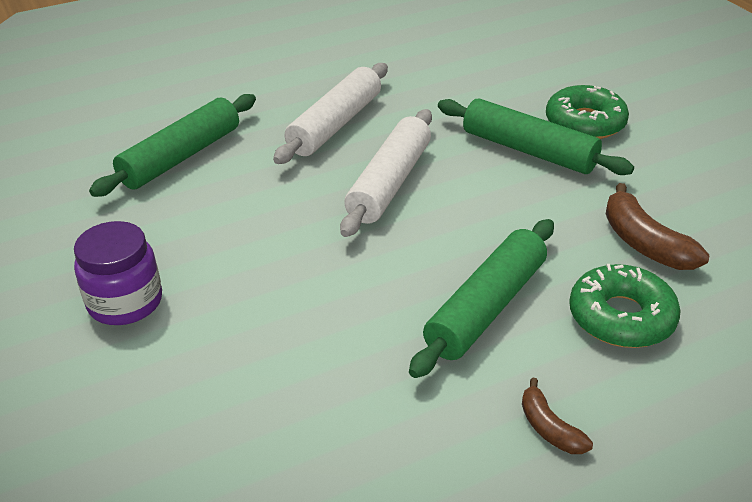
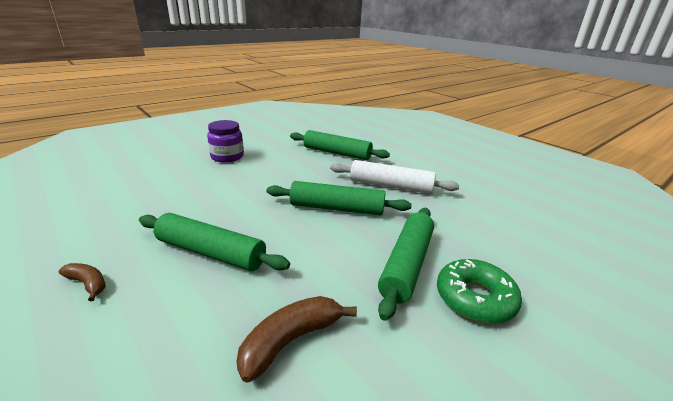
camera: 75 degrees right, 10 degrees down
white rolling pin [340,109,432,237] -> green rolling pin [267,181,412,215]
brown banana [522,378,593,454] -> brown banana turned 75 degrees clockwise [58,263,106,301]
green donut [569,264,681,348] -> none

